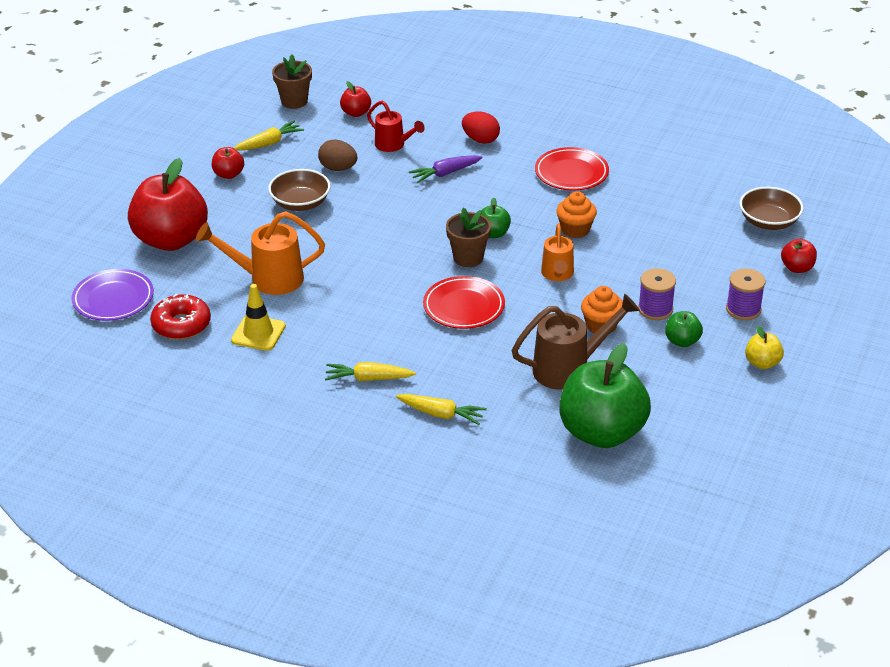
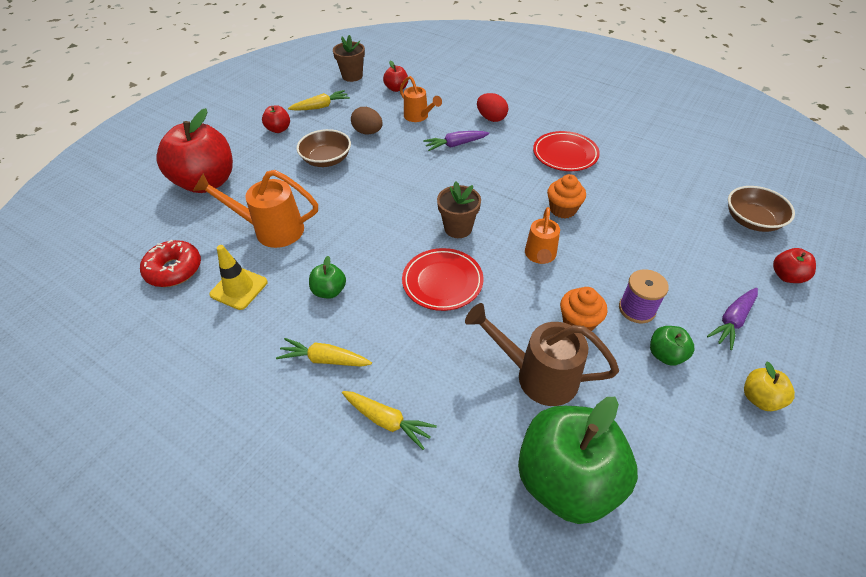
camera: 10 degrees right, 10 degrees up
purple plate [71,269,154,321] -> none
red watering can [367,101,425,152] -> orange watering can [400,76,442,122]
green apple [481,198,511,238] -> green apple moved to [309,256,346,299]
brown watering can [511,294,640,390] -> brown watering can turned 150 degrees counterclockwise [465,303,619,406]
purple spool [726,268,766,320] -> purple carrot [707,288,758,350]

